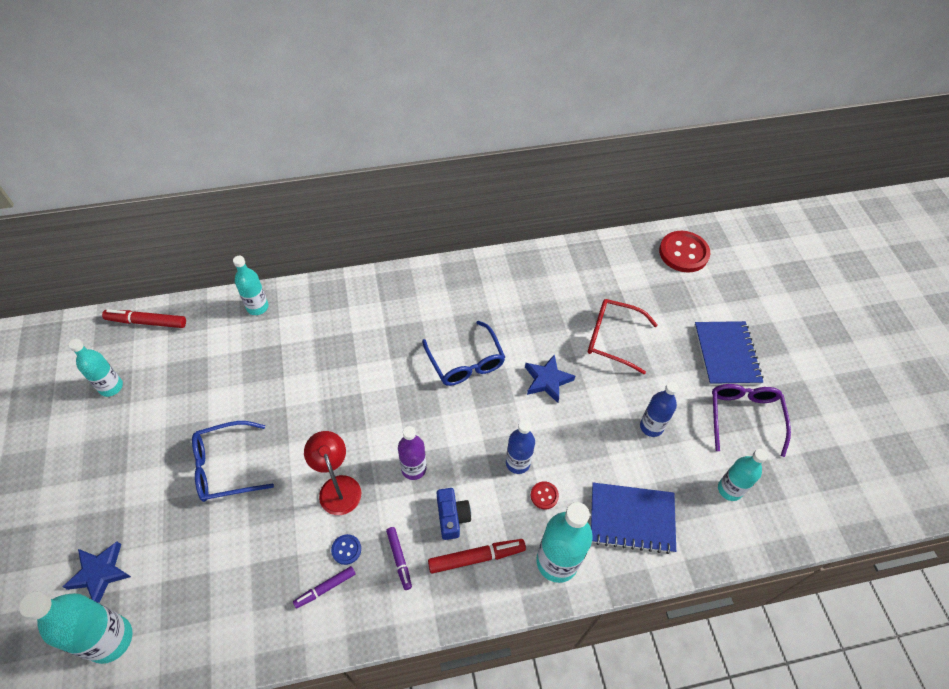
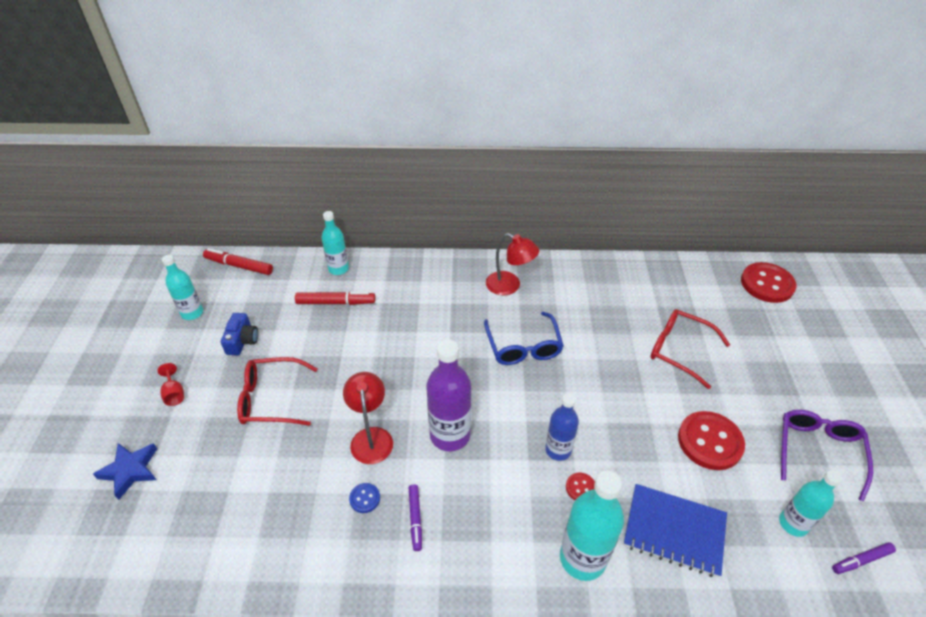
camera: 15 degrees right, 10 degrees down
turquoise bottle [19,591,133,664] -> none
blue glasses [192,421,274,502] -> red glasses [237,357,318,426]
purple marker [293,566,355,609] -> purple marker moved to [832,542,896,574]
purple bottle [398,426,426,480] -> purple bottle [426,339,471,451], size x1.57
red marker [428,539,526,574] -> red marker moved to [295,292,375,305]
blue camera [437,488,471,540] -> blue camera moved to [221,313,258,355]
blue star [525,354,575,403] -> none
blue bottle [640,382,679,437] -> red button [678,411,745,470]
blue notebook [694,321,764,385] -> none
none -> red goblet [157,363,184,406]
none -> red lamp [486,233,539,296]

